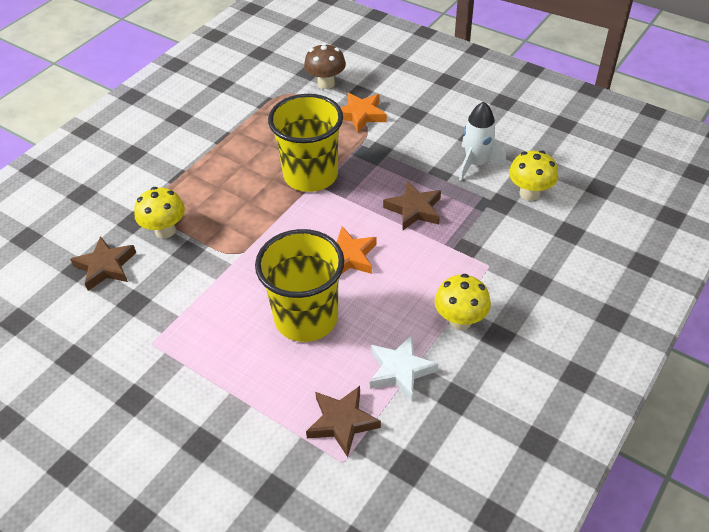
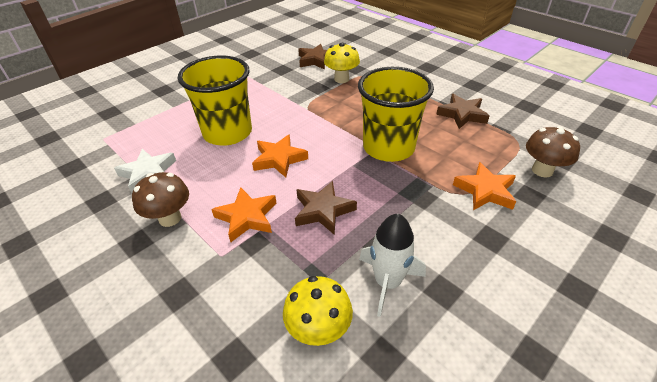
camera: 100 degrees right, 5 degrees down
brown star [306,386,381,457] -> brown star moved to [436,94,489,129]
yellow mushroom [435,274,491,330] -> brown mushroom [132,172,189,227]
none -> orange star [211,187,277,242]

